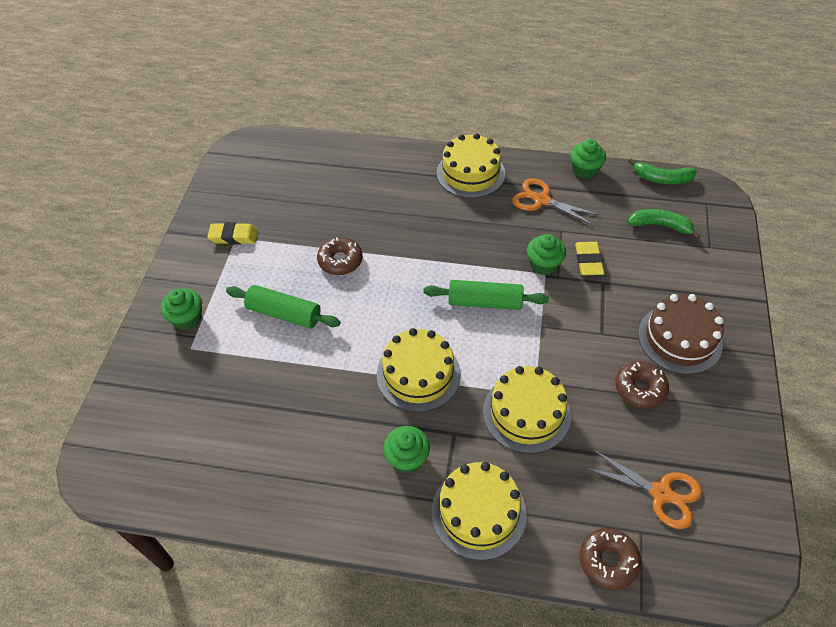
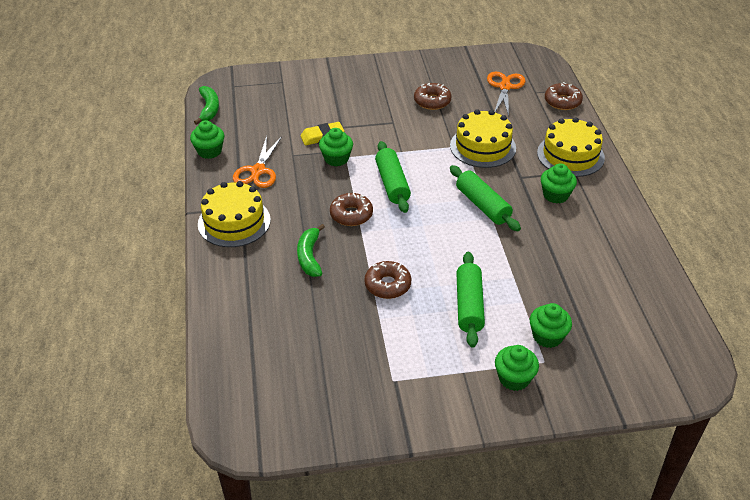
camera: 110 degrees left, 10 degrees down
yellow eraser [207,222,258,245] -> none
yellow cake [377,328,461,412] -> green rolling pin [450,165,521,231]
green banana [628,209,701,239] -> green banana moved to [297,224,325,277]
brown cake [638,294,724,374] -> none
none -> brown donut [330,192,373,226]
none -> green cupcake [530,303,572,348]

